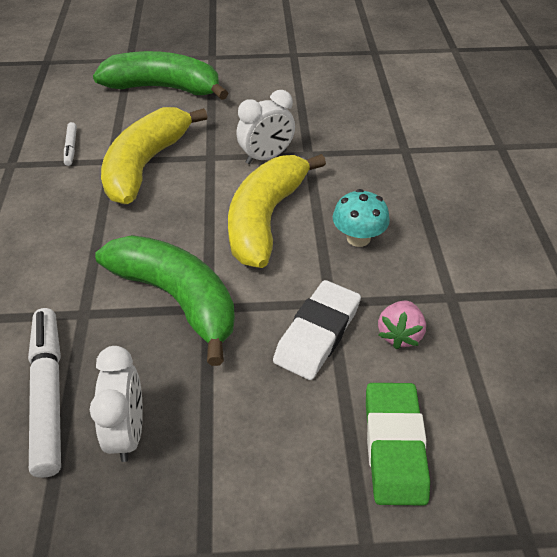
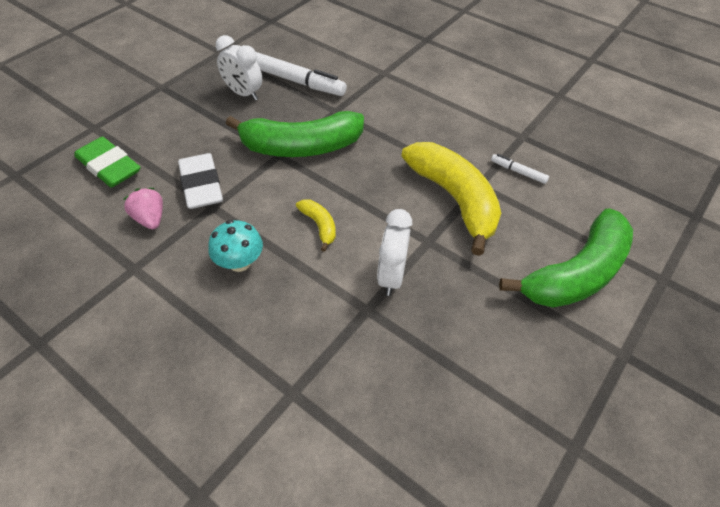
camera: 130 degrees right, 5 degrees up
yellow banana [228,154,326,268] -> yellow banana [296,200,336,252], size x0.44

